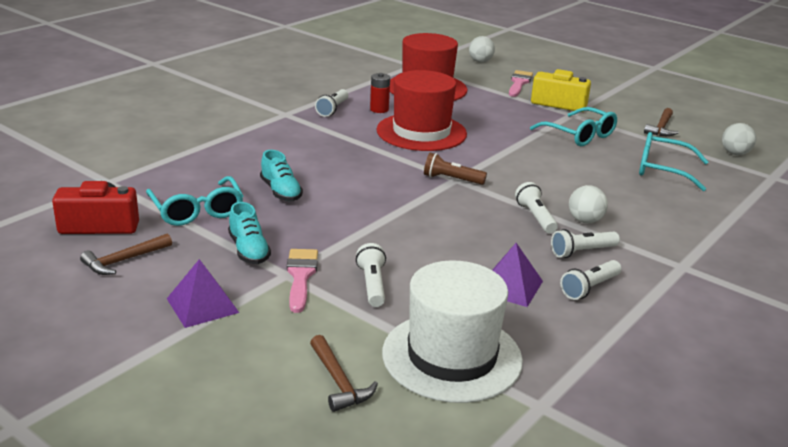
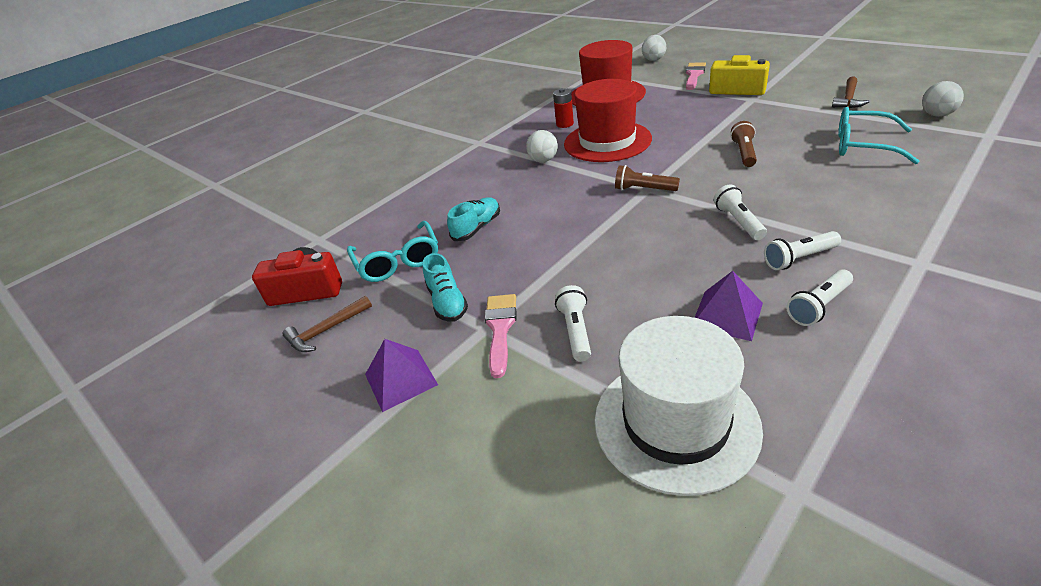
camera: 10 degrees right, 10 degrees up
turquoise shoe [260,150,303,201] -> turquoise shoe turned 120 degrees counterclockwise [447,197,500,241]
brown hammer [310,335,378,412] -> none
white flashlight [315,89,349,117] -> none
turquoise glasses [530,107,617,146] -> none
white ball [569,185,608,223] -> white ball moved to [526,130,558,162]
none -> brown flashlight [730,121,757,167]

